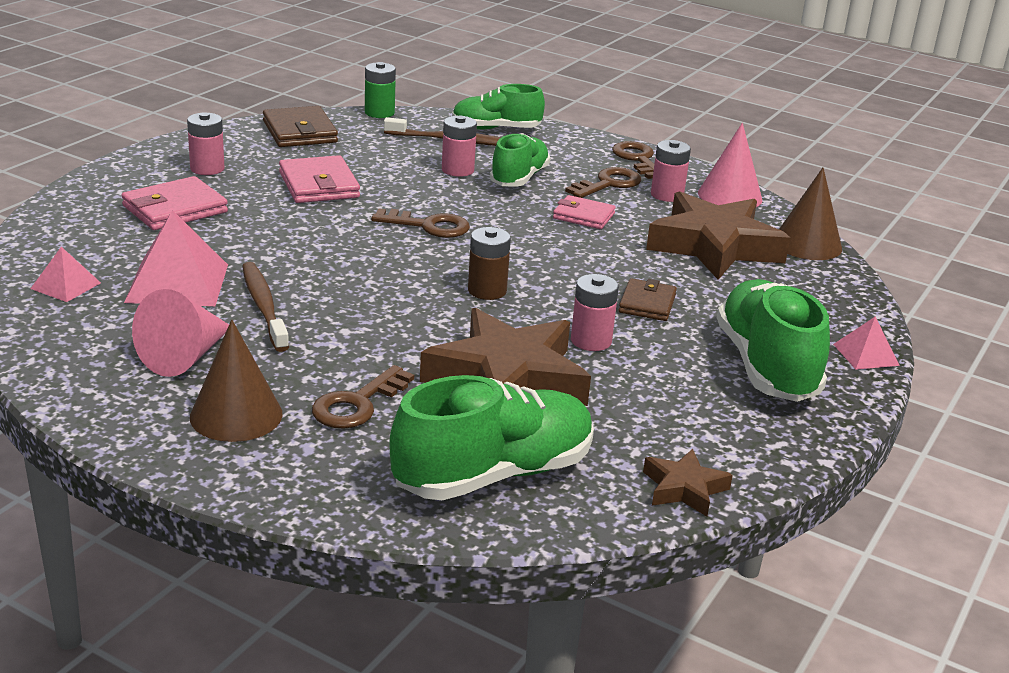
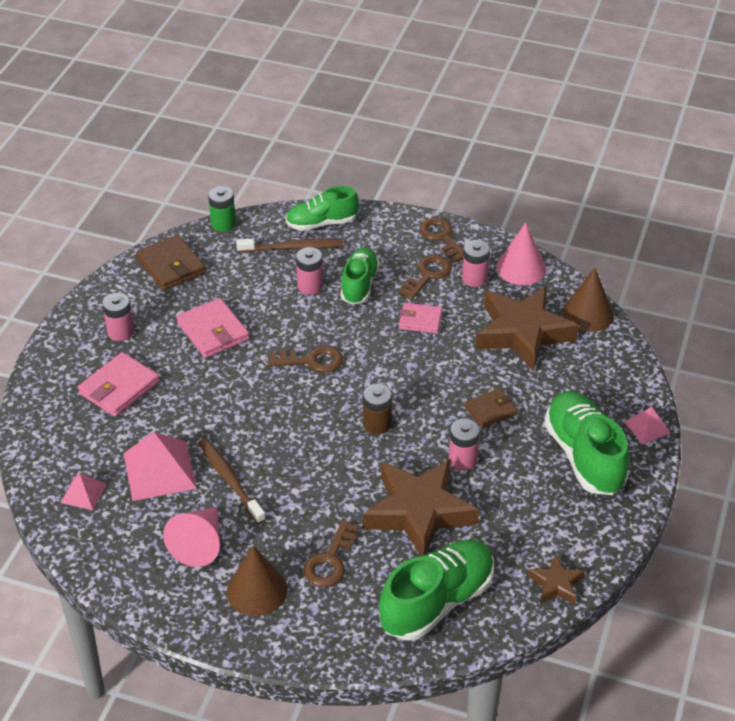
camera: 10 degrees left, 15 degrees up
brown wallet [619,278,677,321] -> brown wallet turned 60 degrees clockwise [464,388,518,428]

